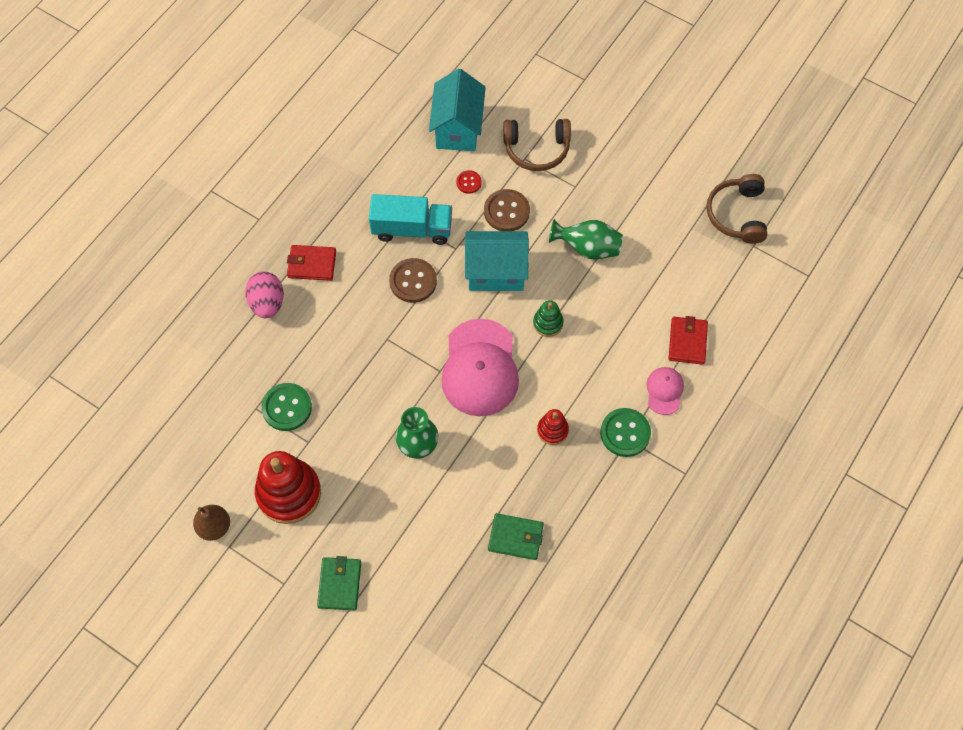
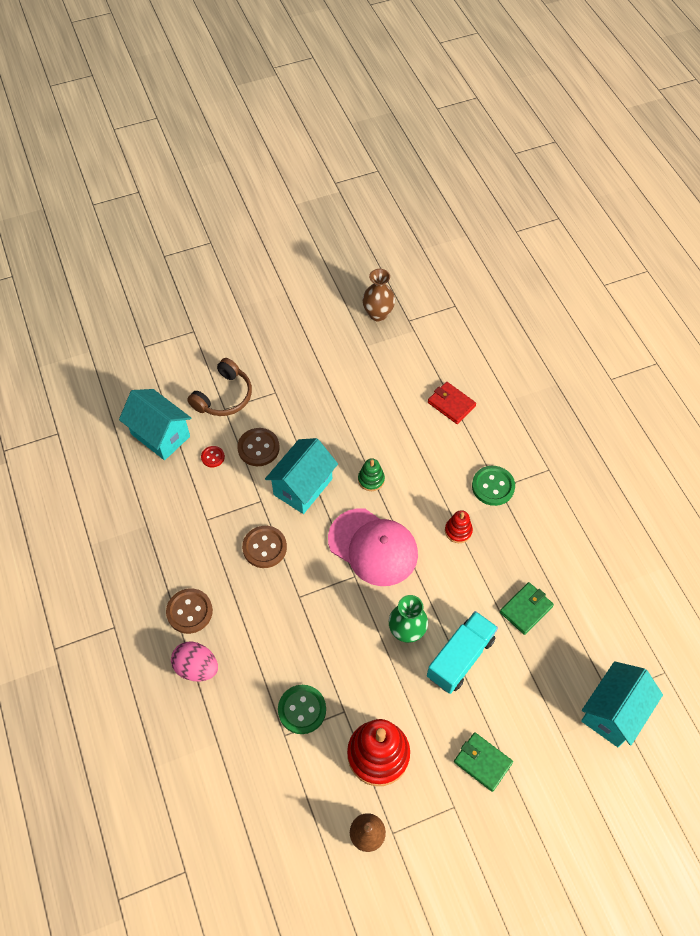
camera: 55 degrees left, 5 degrees down
red wallet [287,245,336,281] -> brown button [166,588,213,634]
turquoise truck [369,194,452,245] -> turquoise truck moved to [427,611,498,694]
green vase [549,219,623,260] -> none
pink cap [646,367,684,415] -> none
brown headphones [706,174,767,244] -> brown vase [362,269,395,322]
none -> turquoise house [581,661,663,747]

